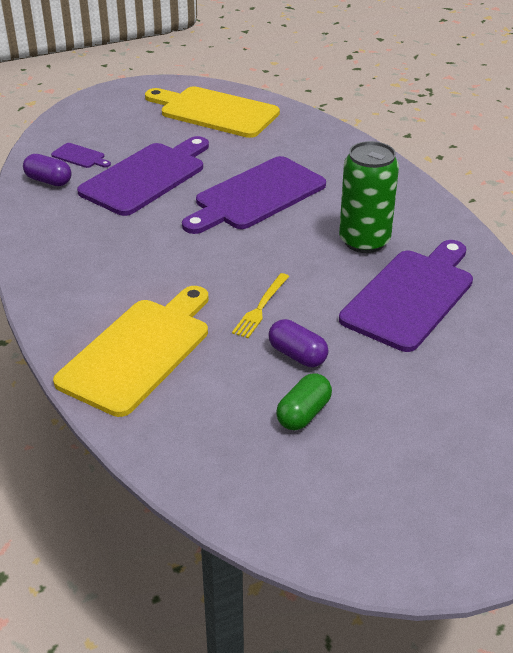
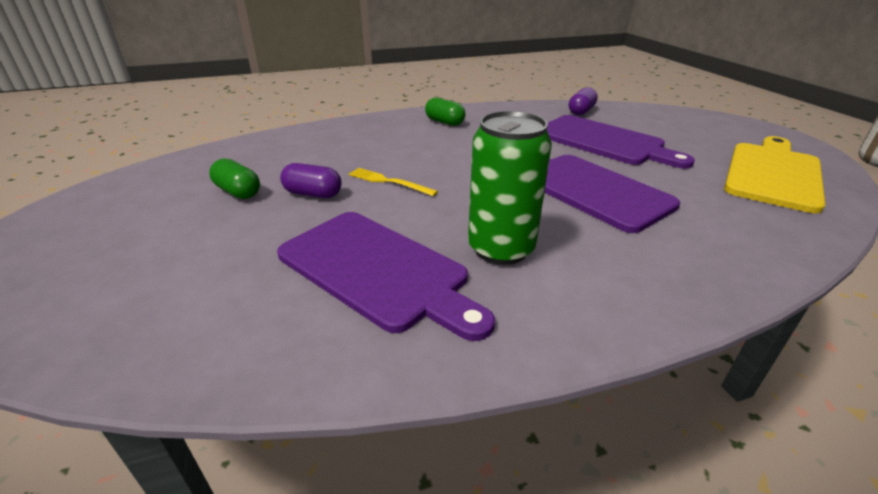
camera: 95 degrees right, 5 degrees down
purple cutting board [51,143,111,168] -> none
yellow cutting board [53,286,208,417] -> none
purple capsule [268,319,328,367] -> purple capsule turned 60 degrees clockwise [280,163,341,198]
none -> green capsule [425,98,466,126]

